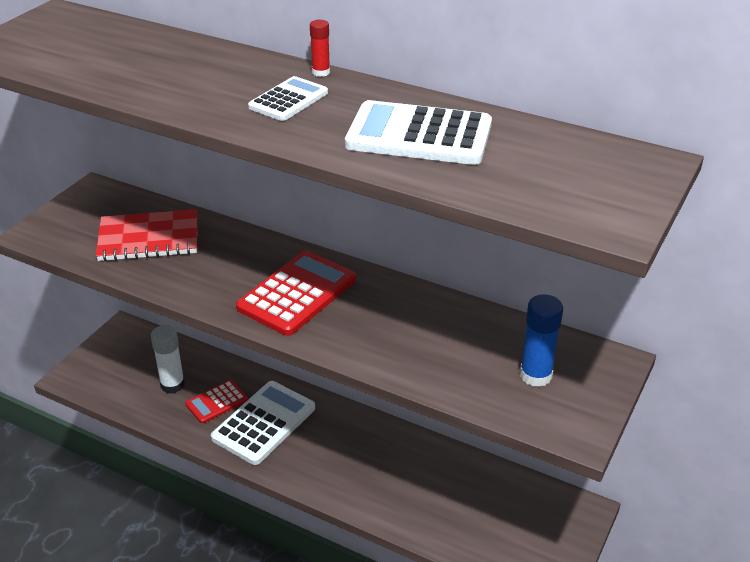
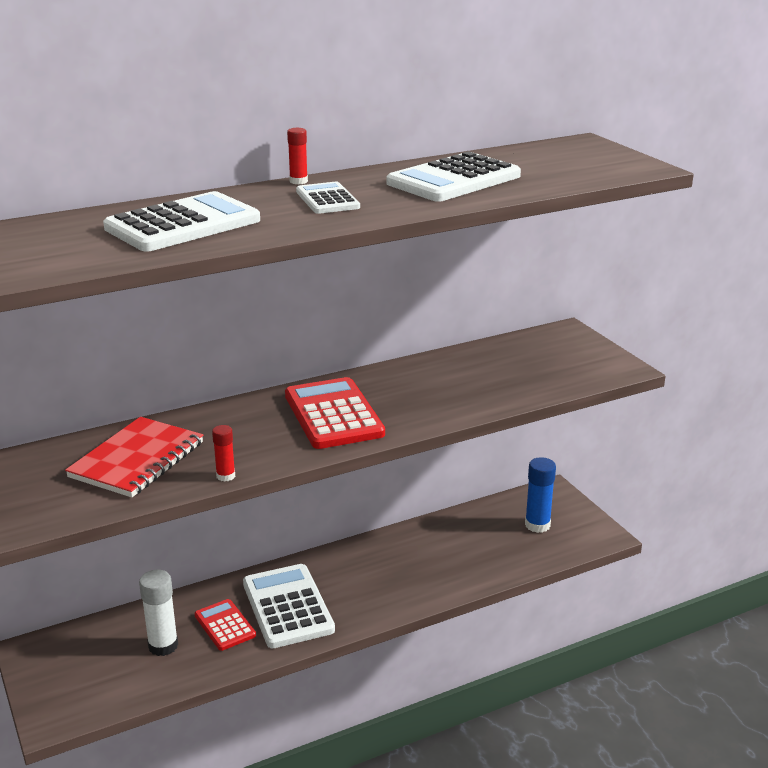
camera: 55 degrees left, 10 degrees down
red calculator [185,380,248,424] -> red calculator turned 150 degrees clockwise [195,599,256,651]
blue glue stick [520,294,563,387] -> blue glue stick moved to [525,457,556,533]
none -> white calculator [103,191,260,252]
none -> red glue stick [212,425,235,482]

